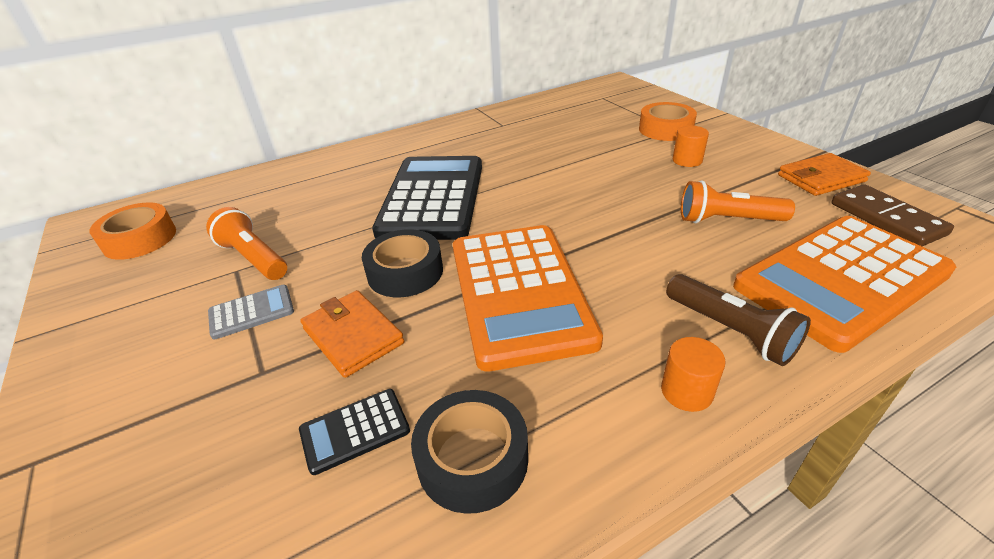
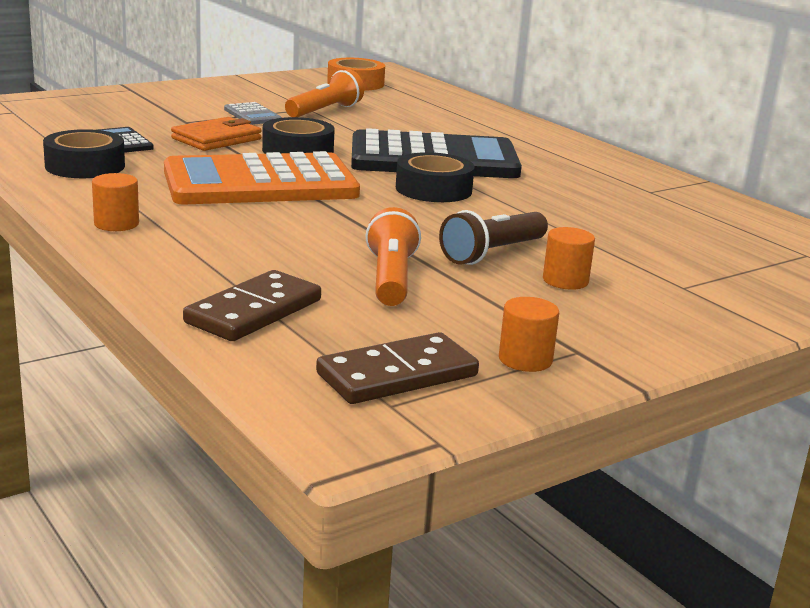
camera: 80 degrees right, 15 degrees down
orange tape [639,102,697,141] -> none
brown flashlight [666,274,811,366] -> brown flashlight moved to [439,210,548,265]
orange calculator [733,216,956,353] -> brown domino [183,270,321,341]
orange wallet [778,153,871,196] -> orange cylinder [499,297,559,372]
none -> black tape [396,152,474,202]

